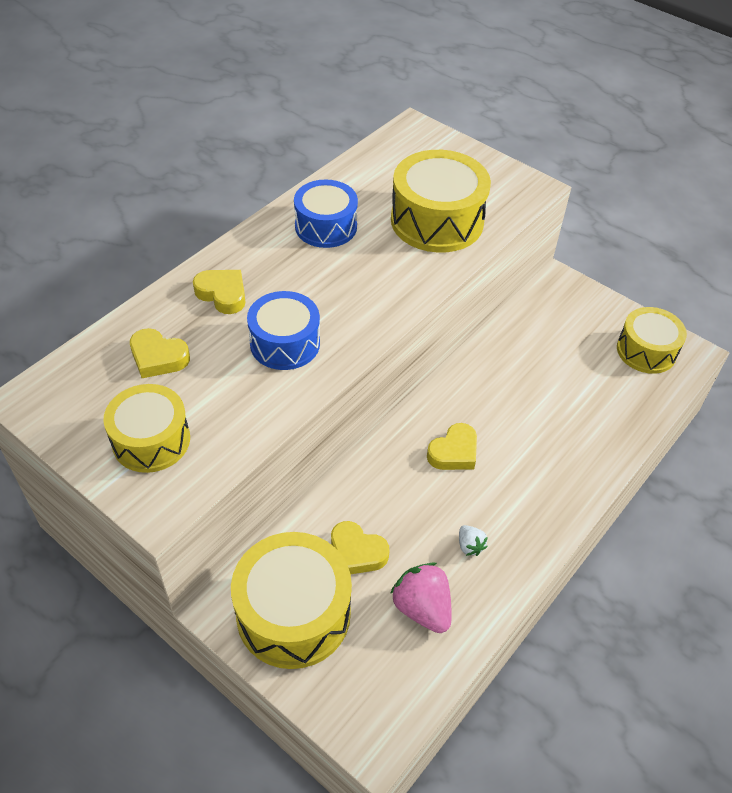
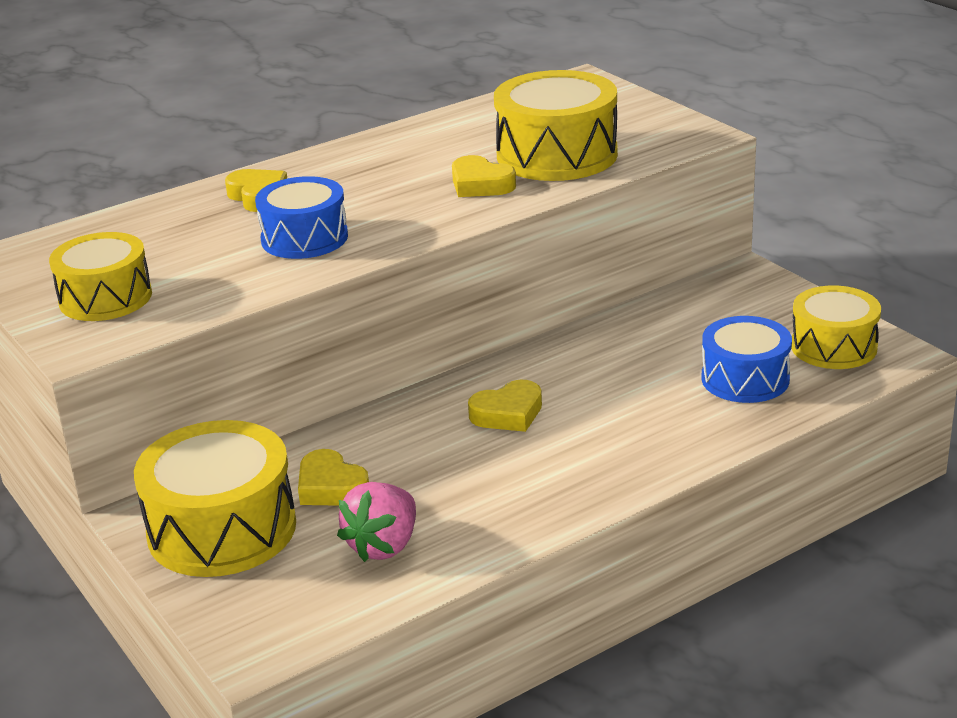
camera: 20 degrees right, 20 degrees down
yellow heart [130,328,190,378] -> yellow heart moved to [452,155,516,197]
blue drum [294,179,358,248] -> blue drum moved to [701,316,792,403]
pink strawberry [390,562,452,633] -> pink strawberry turned 135 degrees counterclockwise [337,482,416,562]
white strawberry [459,525,488,556] -> none

